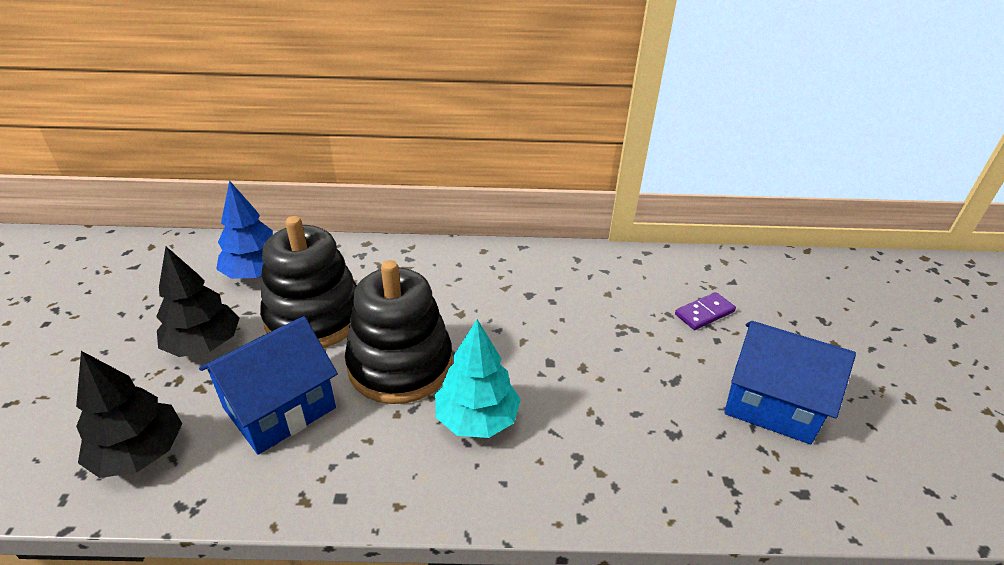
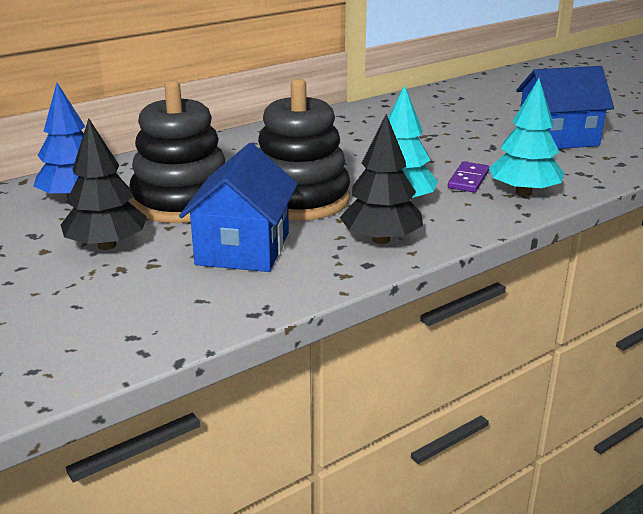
camera: 35 degrees left, 10 degrees down
black tree [76,351,182,478] -> black tree moved to [340,114,423,244]
purple domino [675,292,736,330] -> purple domino moved to [448,162,489,192]
none -> turquoise tree [489,79,564,196]

